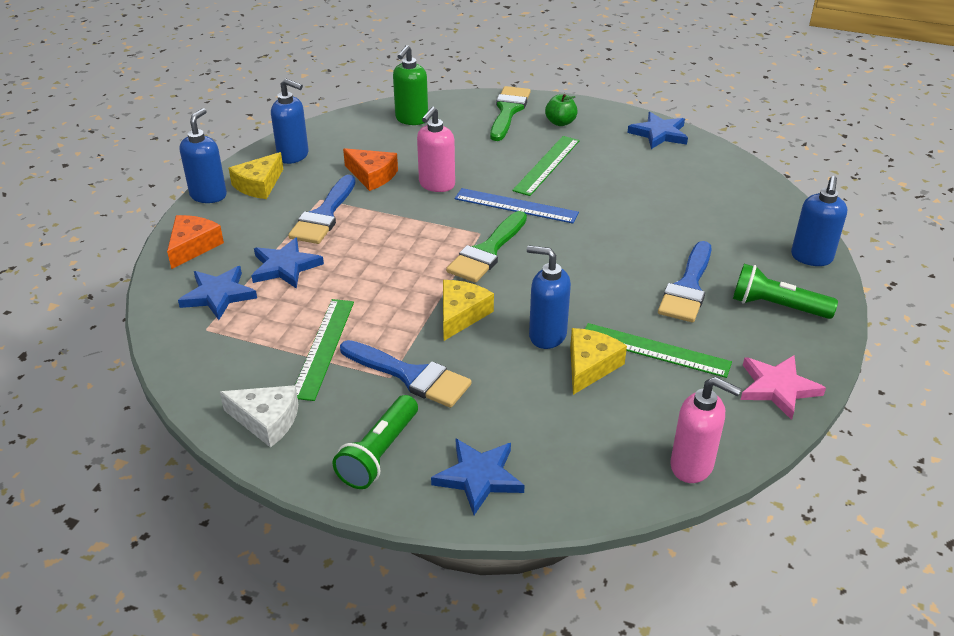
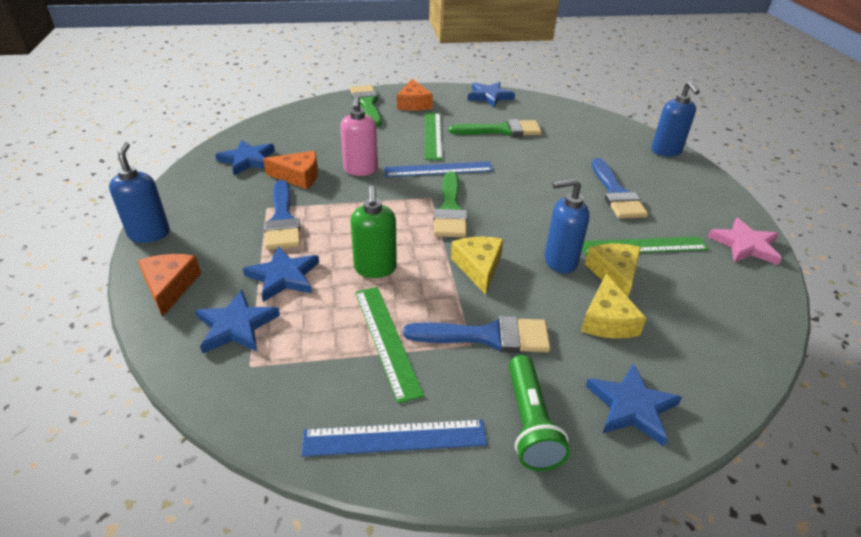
camera: 30 degrees left, 0 degrees up
white cheese [220,385,298,448] -> blue ruler [301,420,487,457]
yellow cheese [229,152,283,199] -> yellow cheese moved to [581,274,646,339]
blue soap dispenser [271,79,309,164] -> none
green soap dispenser [393,45,428,125] -> green soap dispenser moved to [350,186,397,278]
green apple [545,94,578,126] -> orange cheese [397,79,433,111]
pink soap dispenser [670,377,741,483] -> none
green flashlight [733,264,838,319] -> none
none -> blue star [215,140,275,176]
none -> green brush [448,119,542,137]

